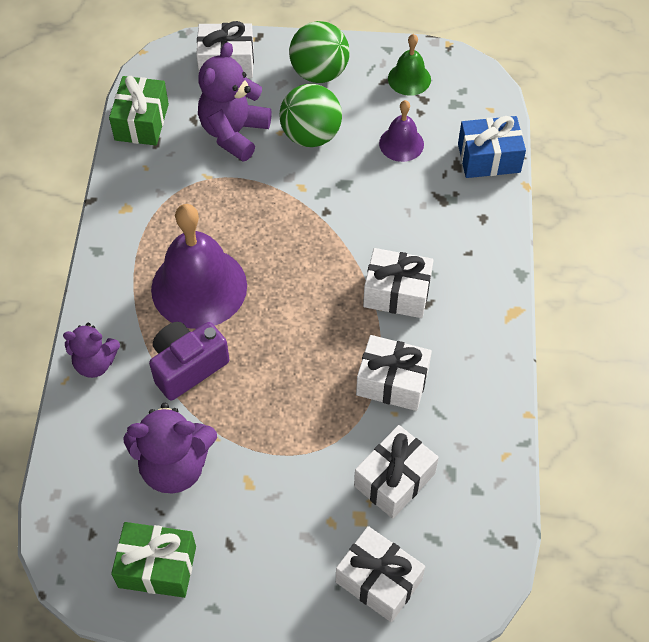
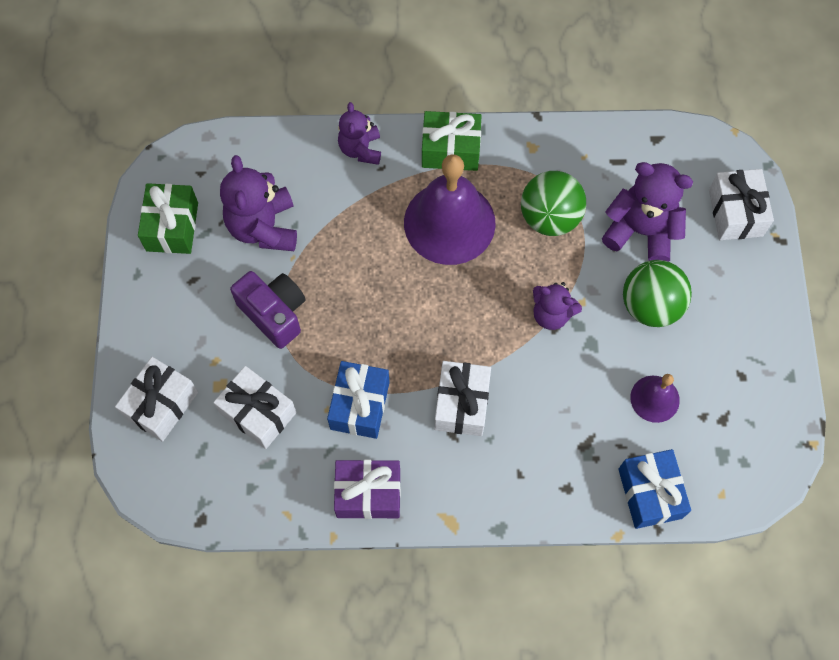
camera: 85 degrees right, 10 degrees up
green gift [109,76,169,146] -> green gift moved to [422,111,482,171]
purple camera [149,322,229,401] -> purple camera moved to [230,271,305,349]
green ball [289,21,350,83] -> green ball moved to [521,171,586,236]
white gift [356,335,432,411] -> blue gift [327,361,390,439]
green bell [388,34,431,96] -> none
none -> purple gift [334,460,401,519]
none -> purple teddy bear [533,282,582,330]

